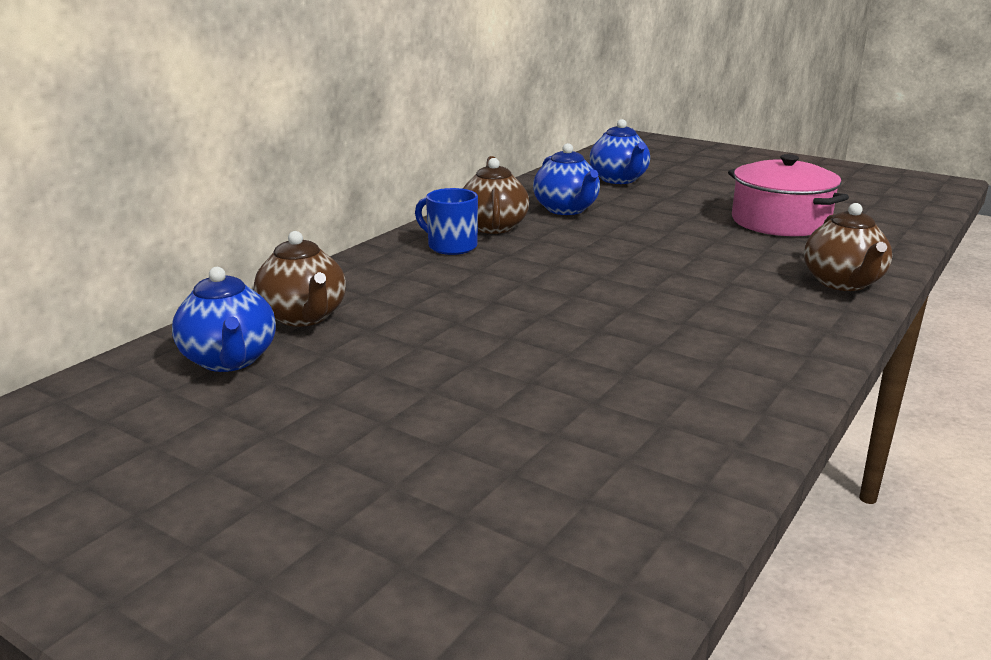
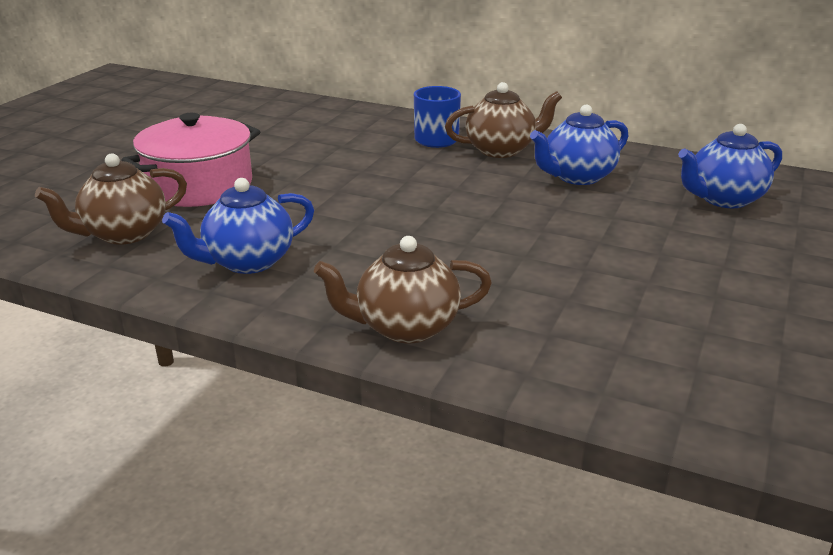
camera: 80 degrees right, 5 degrees up
blue teapot [172,267,276,372] -> blue teapot moved to [162,178,314,274]
brown teapot [254,231,346,327] -> brown teapot moved to [35,153,187,245]
pink pot [728,154,849,236] -> pink pot moved to [121,113,260,207]

